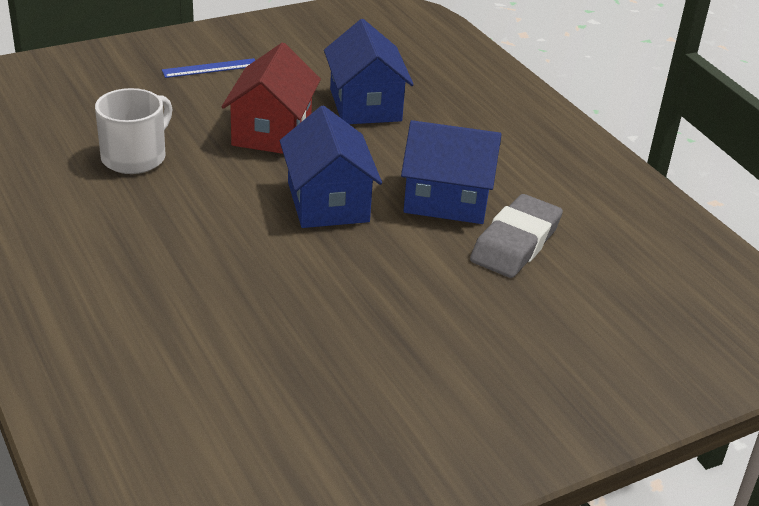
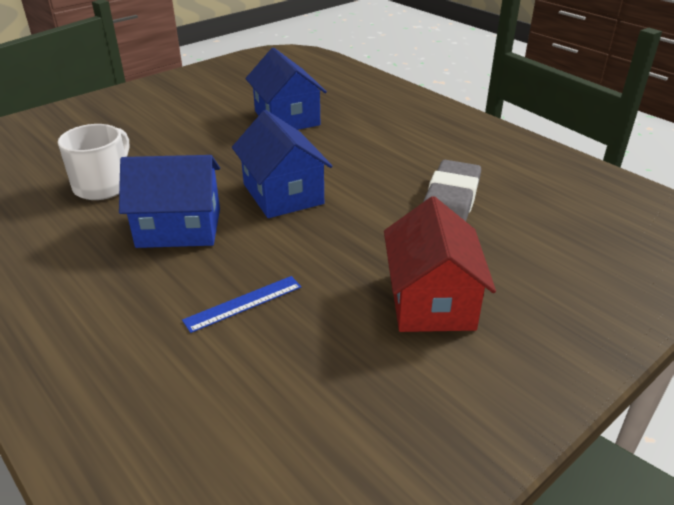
camera: 10 degrees left, 0 degrees up
blue ruler [162,58,256,78] -> blue ruler moved to [182,276,301,333]
red house [222,43,321,154] -> red house moved to [384,196,496,332]
blue house [401,120,501,224] -> blue house moved to [119,155,220,248]

